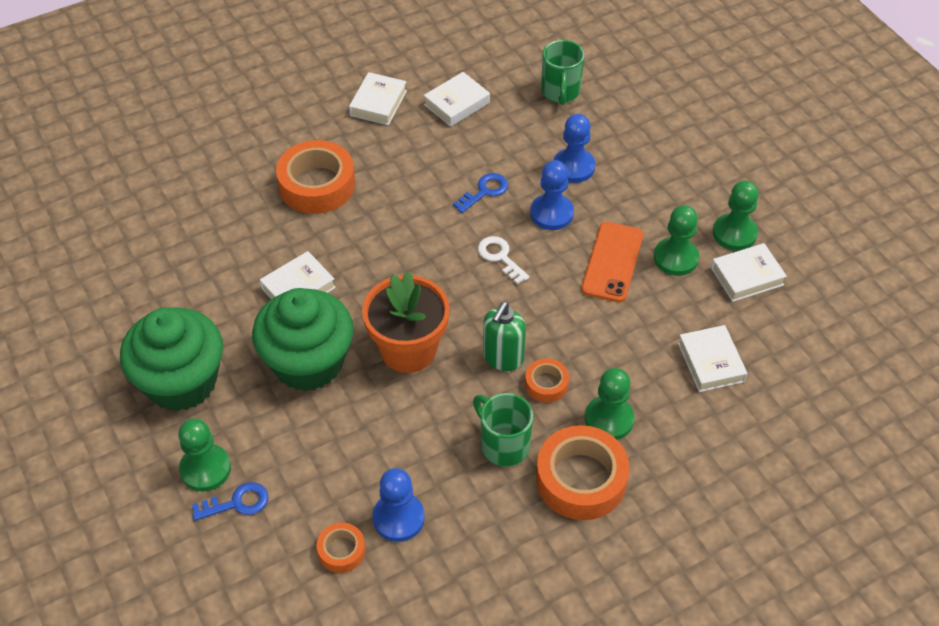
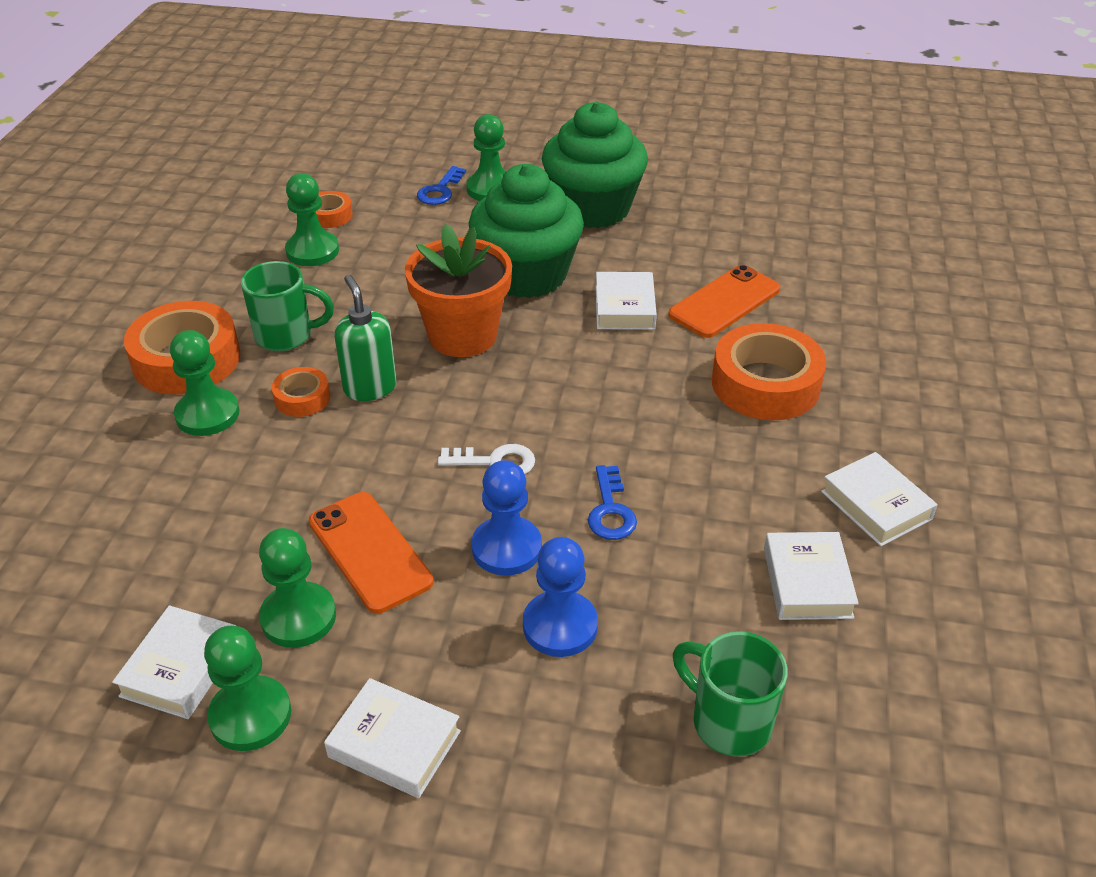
camera: 130 degrees right, 10 degrees down
blue pawn [373,468,425,542] -> green pawn [285,173,339,266]
white book [678,325,748,392] -> white book moved to [324,678,461,798]
none -> orange phone [668,265,780,338]

